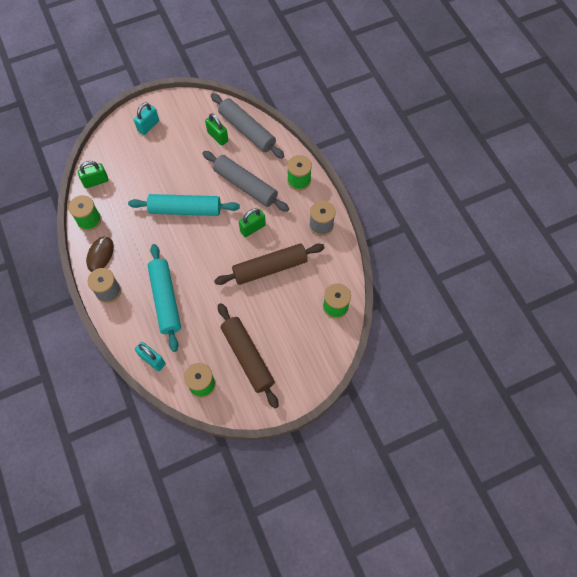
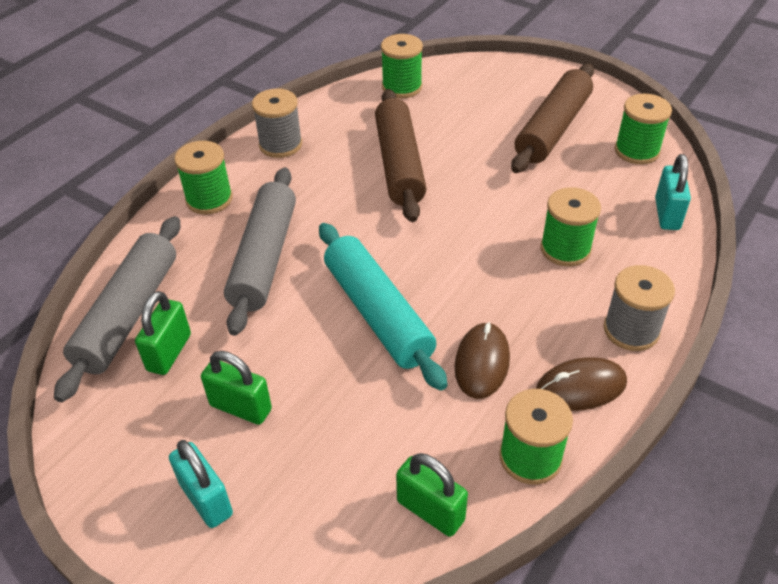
camera: 120 degrees left, 20 degrees down
turquoise padlock [134,102,159,135] -> turquoise padlock turned 45 degrees clockwise [169,440,233,528]
turquoise rolling pin [147,244,181,352] -> green spool [541,187,601,266]
brown rolling pin [214,243,325,285] -> brown rolling pin turned 45 degrees clockwise [375,89,427,222]
green padlock [239,208,266,237] -> green padlock moved to [201,351,272,425]
none -> brown mouse [454,322,510,399]

